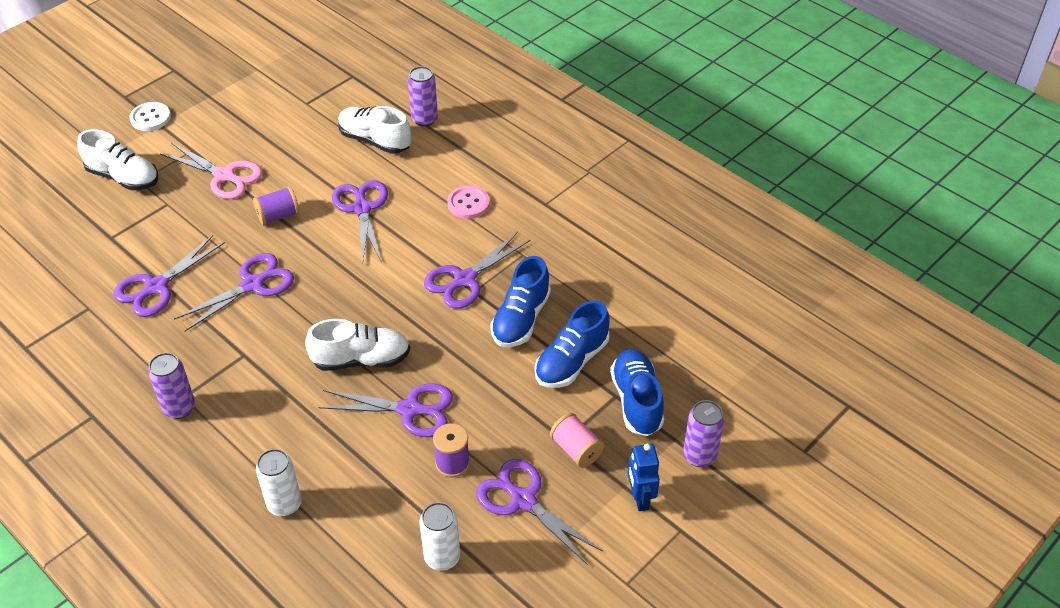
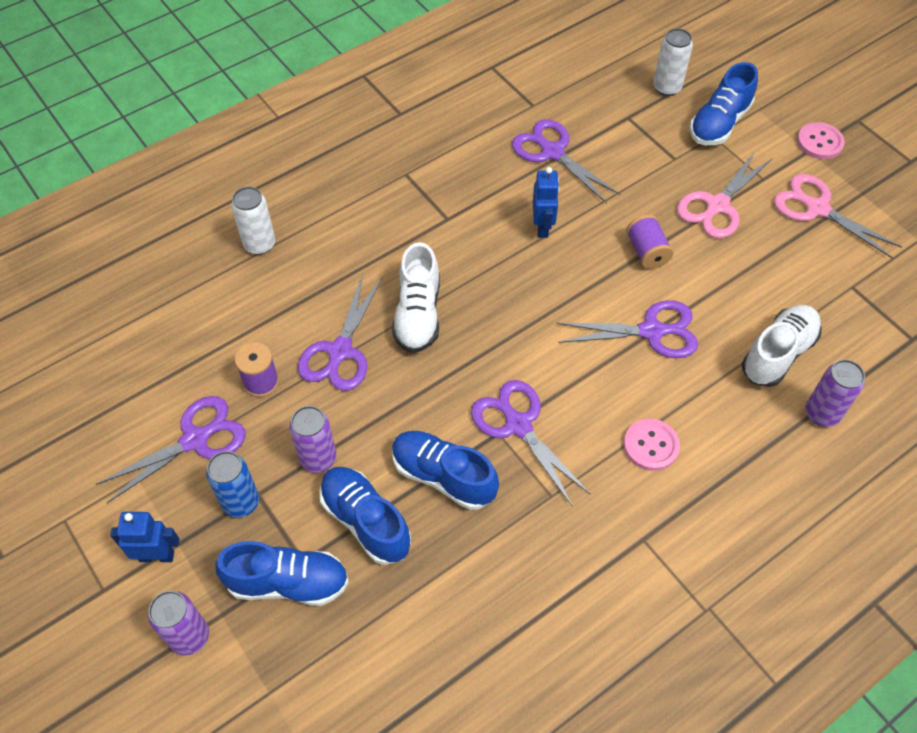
camera: 100 degrees right, 10 degrees up
white shoe [77,129,158,190] -> blue shoe [690,62,758,145]
white button [129,102,171,131] -> pink button [797,122,845,159]
purple can [148,353,195,419] -> purple can moved to [289,406,336,473]
purple scissors [174,253,294,331] -> blue robot [533,167,560,238]
white can [420,502,460,571] -> white can moved to [653,28,693,96]
pink spool [550,413,604,468] -> blue can [206,451,259,518]
none -> pink scissors [774,174,902,259]

